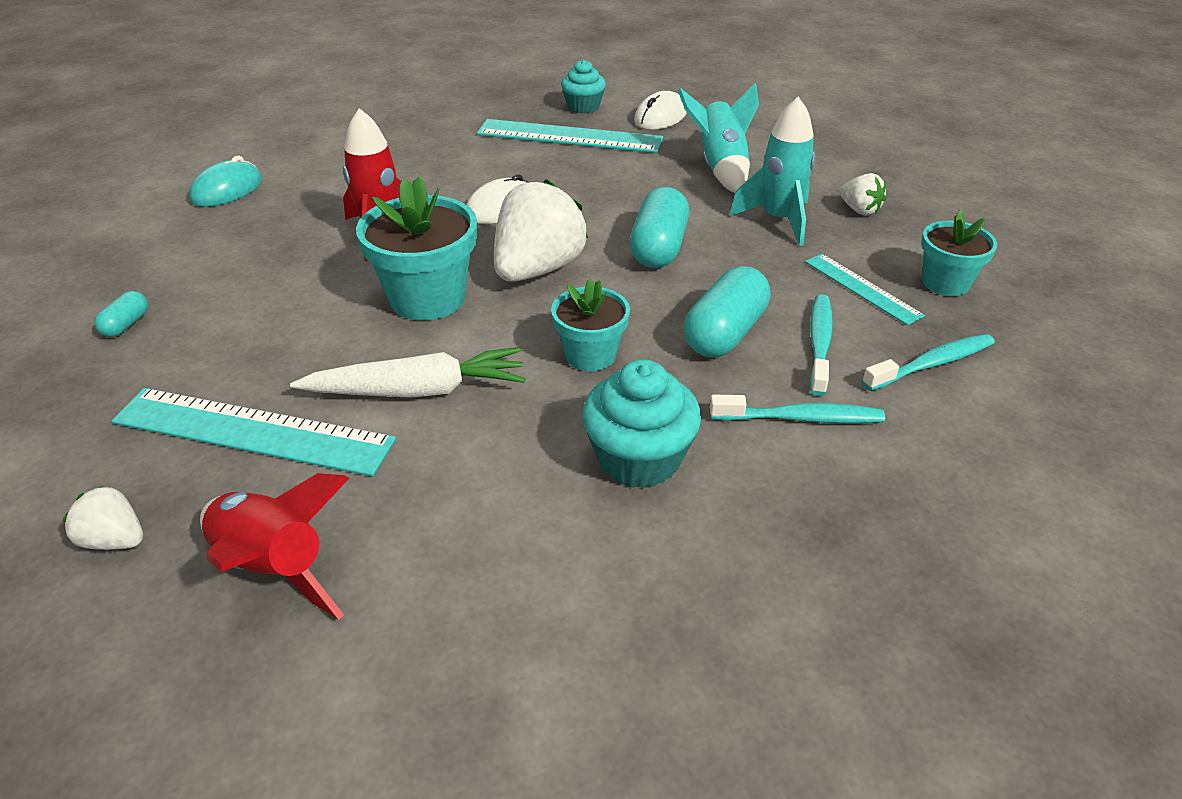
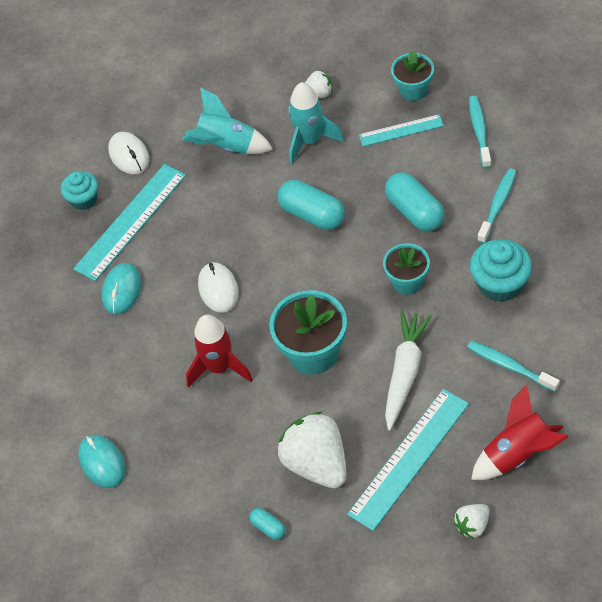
camera: 60 degrees left, 15 degrees up
white strawberry [494,179,588,282] -> white strawberry moved to [277,412,347,489]
turquoise toothbrush [809,294,833,396] -> turquoise toothbrush moved to [467,341,560,392]
none -> turquoise mouse [102,263,141,315]

